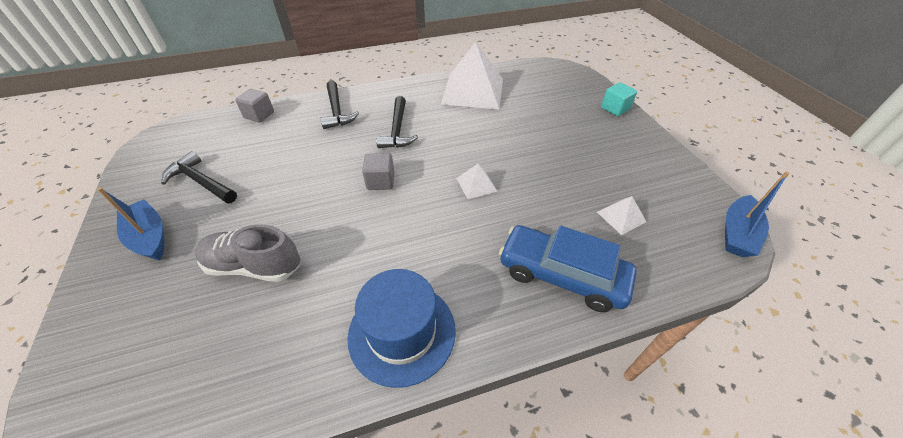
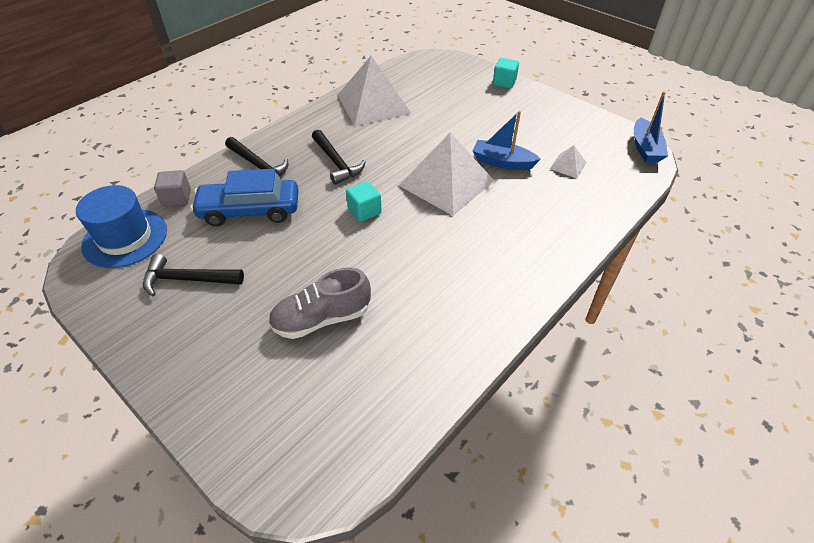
camera: 30 degrees left, 0 degrees up
blue boat [97,187,165,260] -> blue boat moved to [473,111,541,170]
blue hat [348,269,456,388] -> blue hat moved to [76,185,167,268]
grey cube [362,153,394,190] -> turquoise cube [346,181,382,222]
white pyramid [456,164,498,199] -> white pyramid [399,132,494,216], size x2.31
blue car [499,225,637,312] -> blue car moved to [190,169,298,226]

